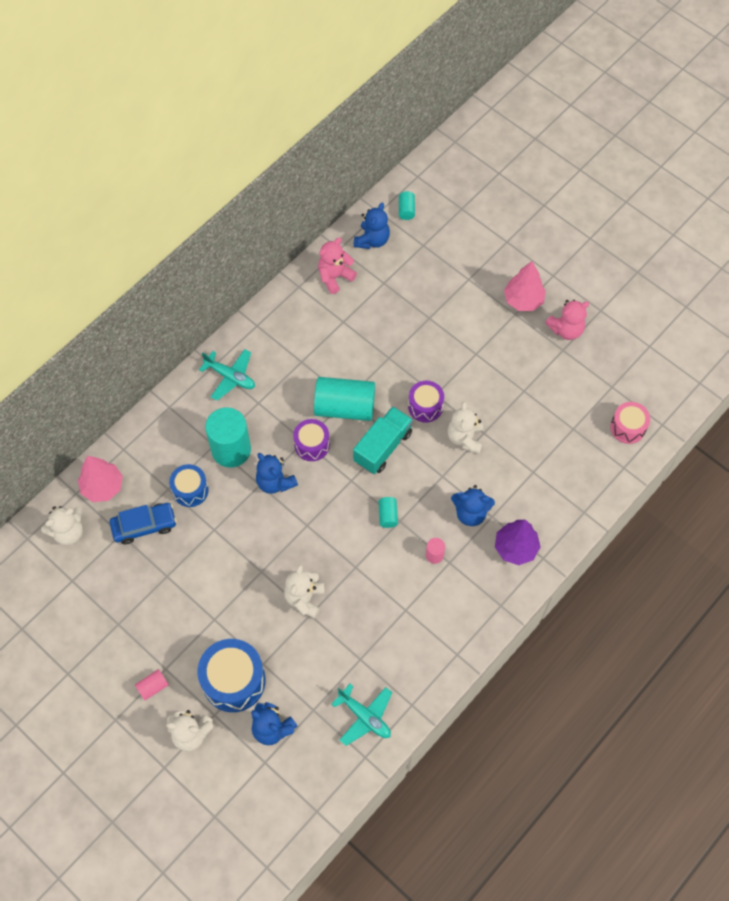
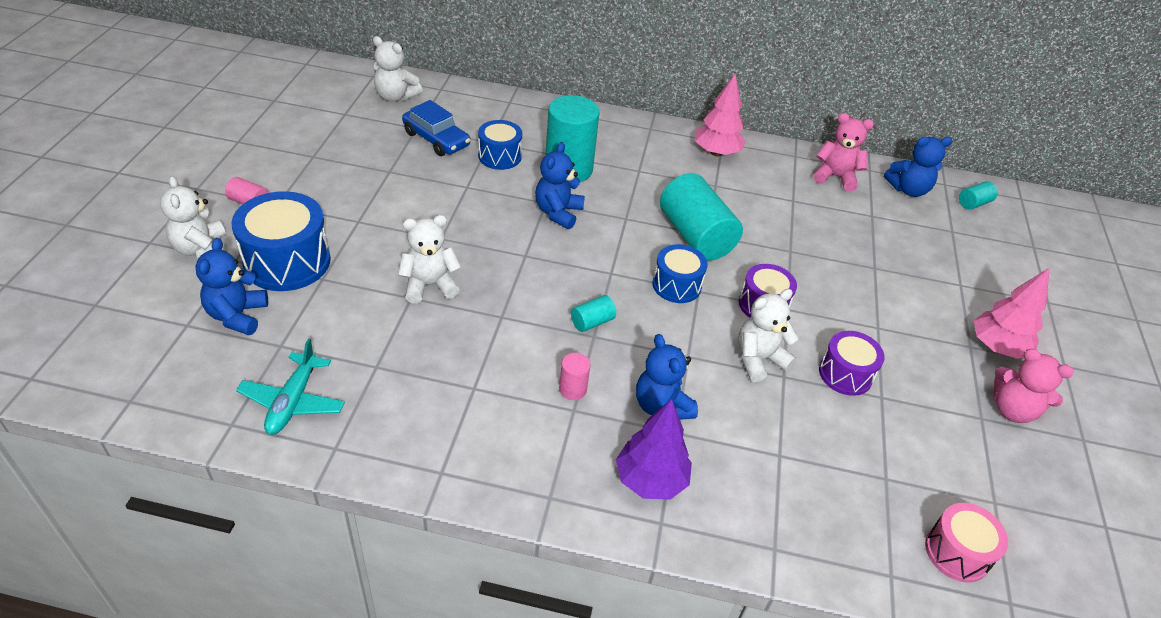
camera: 55 degrees right, 20 degrees down
pink tree [78,456,123,502] -> pink tree moved to [695,74,746,156]
turquoise plane [199,349,255,401] -> none
purple drum [293,419,330,461] -> purple drum moved to [819,331,885,396]
turquoise truck [353,406,413,474] -> blue drum [652,244,708,303]

